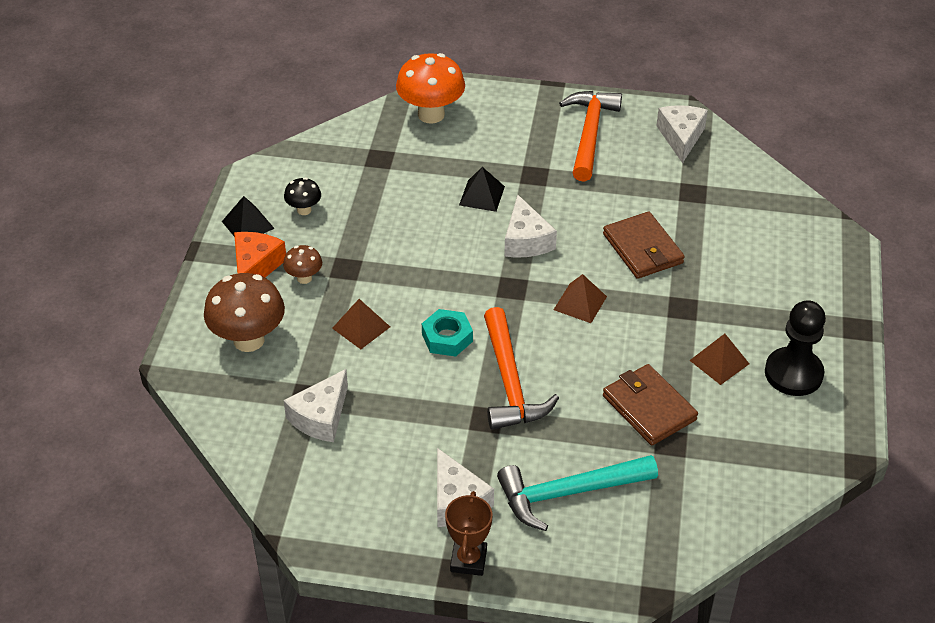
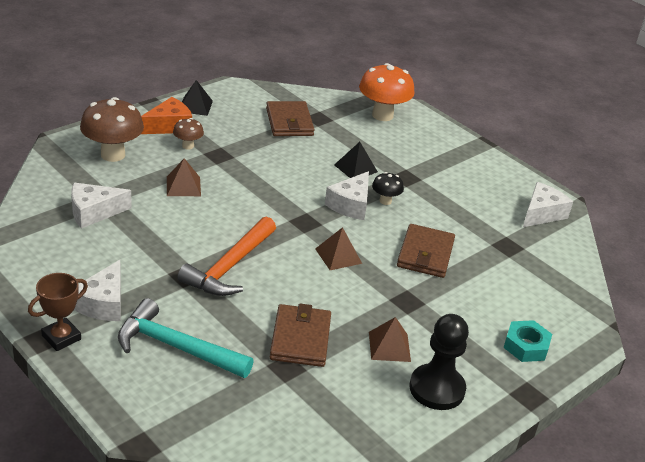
camera: 35 degrees right, 10 degrees down
black mushroom [284,178,321,215] -> black mushroom moved to [372,172,404,205]
turquoise nut [422,309,473,357] -> turquoise nut moved to [503,320,552,362]
orange hammer [559,91,622,182] -> none
none -> brown wallet [266,101,315,136]

